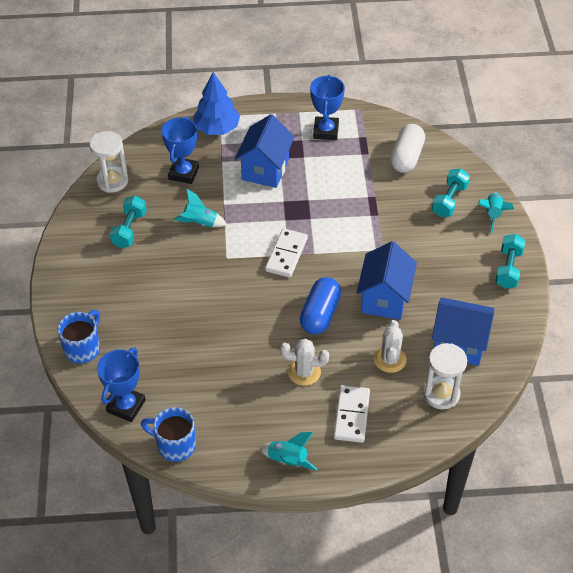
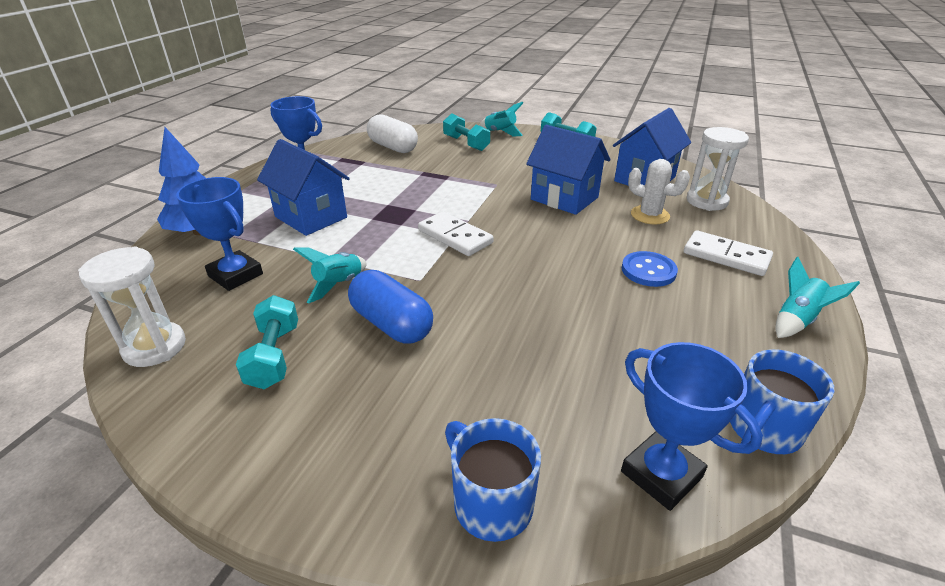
camera: 65 degrees left, 15 degrees down
turquoise dumbbell [110,195,147,248] -> turquoise dumbbell turned 45 degrees clockwise [236,295,298,389]
white cactus [280,339,329,386] -> blue button [622,251,678,287]
blue capsule [300,277,341,334] -> blue capsule moved to [348,270,433,344]

